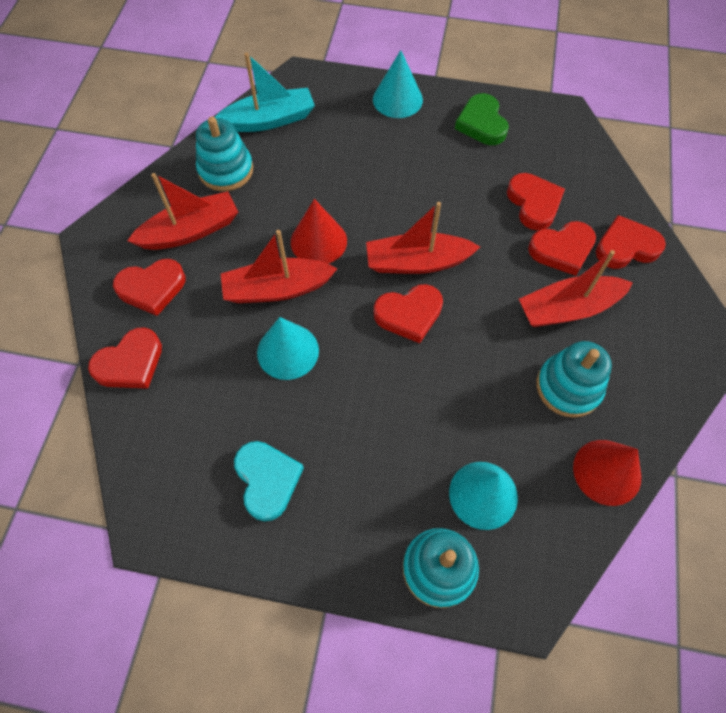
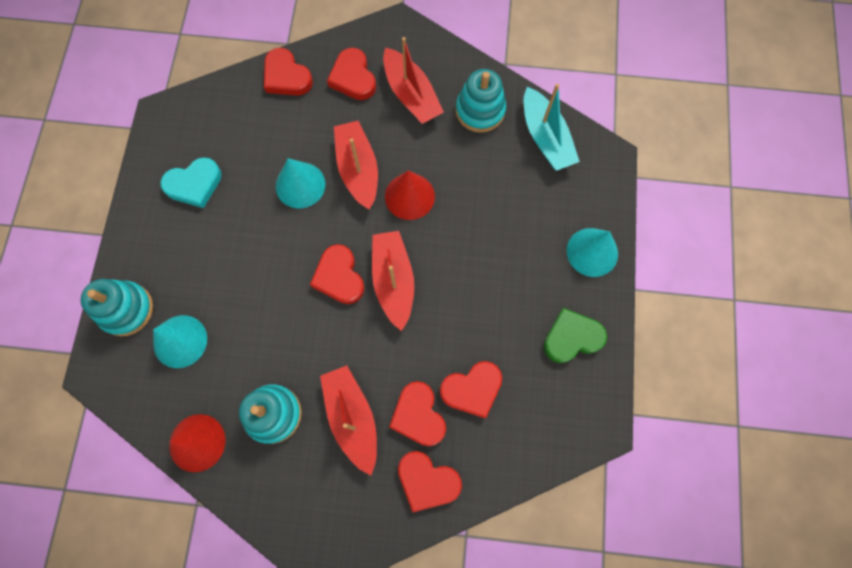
camera: 85 degrees right, 10 degrees up
red heart [596,215,666,269] -> red heart turned 135 degrees clockwise [398,451,462,512]

